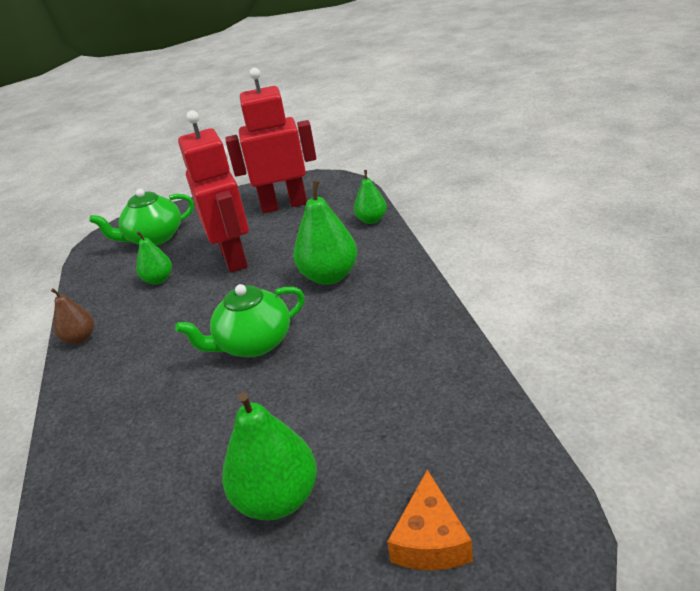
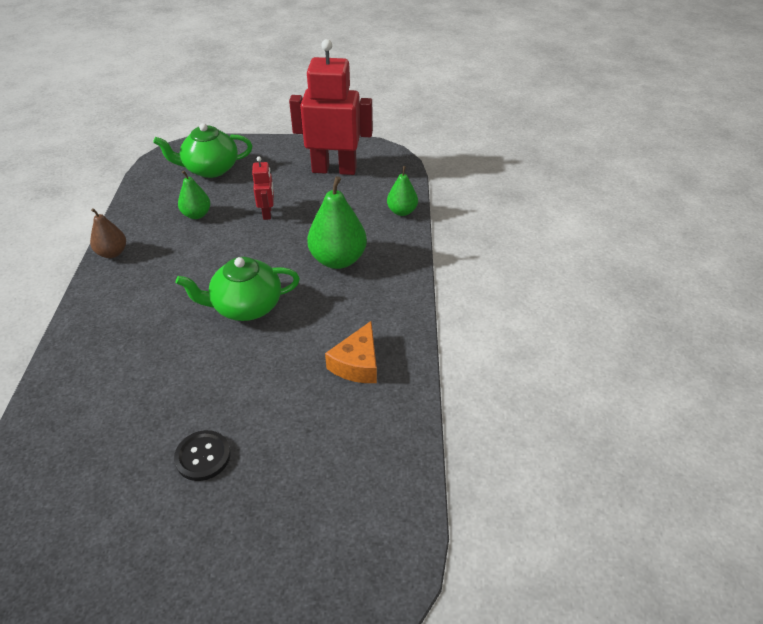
camera: 10 degrees right, 10 degrees up
red robot [178,110,249,273] -> red robot [252,156,274,220], size x0.46
green pear [222,392,317,521] -> black button [174,430,231,481]
orange cheese [387,470,473,570] -> orange cheese moved to [325,321,377,383]

